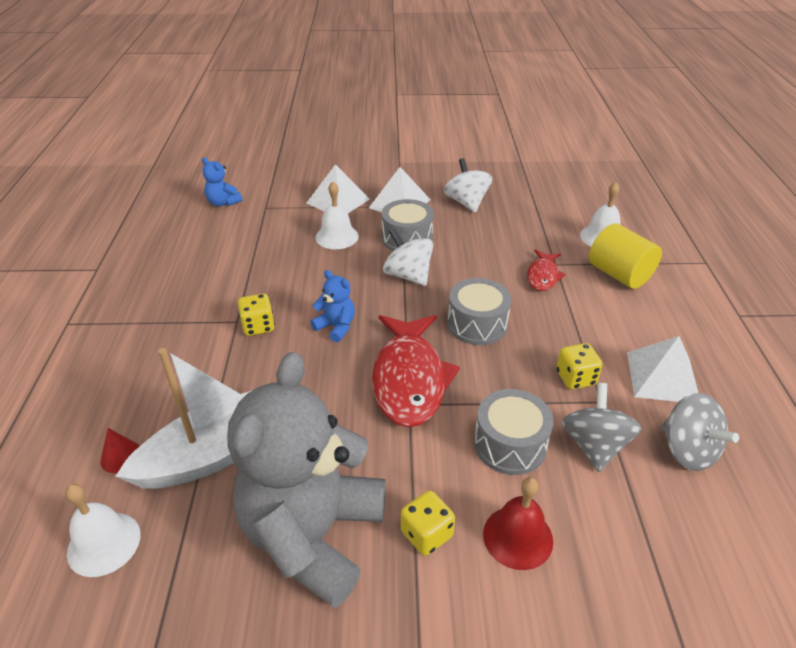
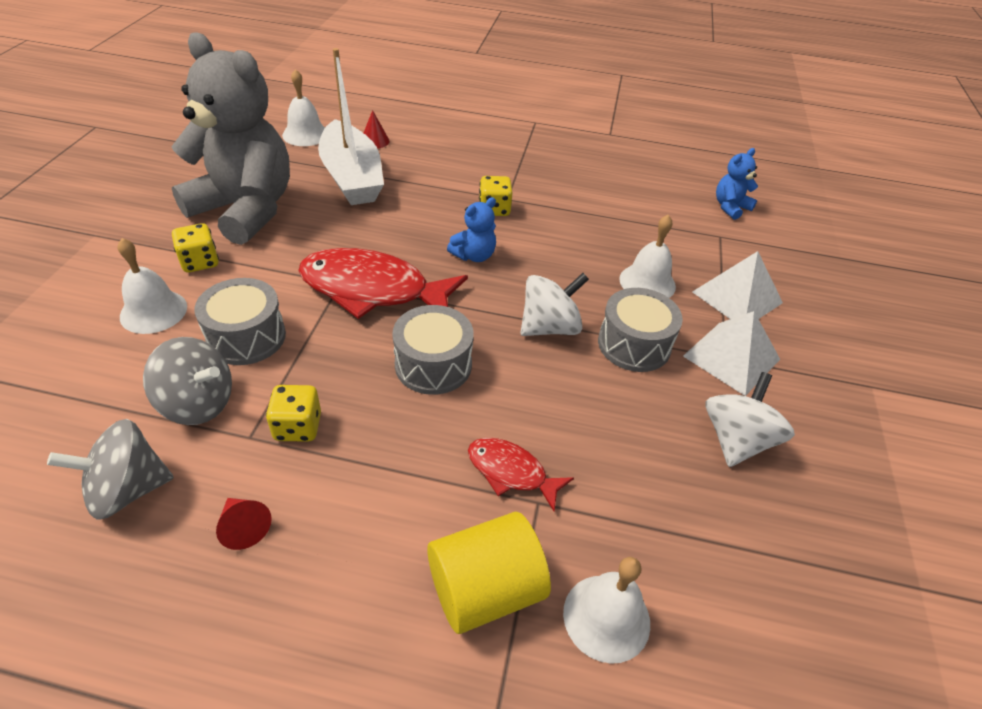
camera: 100 degrees right, 5 degrees up
white spinning top [444,158,492,212] -> white spinning top turned 60 degrees counterclockwise [706,372,795,467]
red bell [483,477,553,570] -> white bell [118,238,187,334]
white pyramid [627,336,698,402] -> red cone [216,498,272,550]

